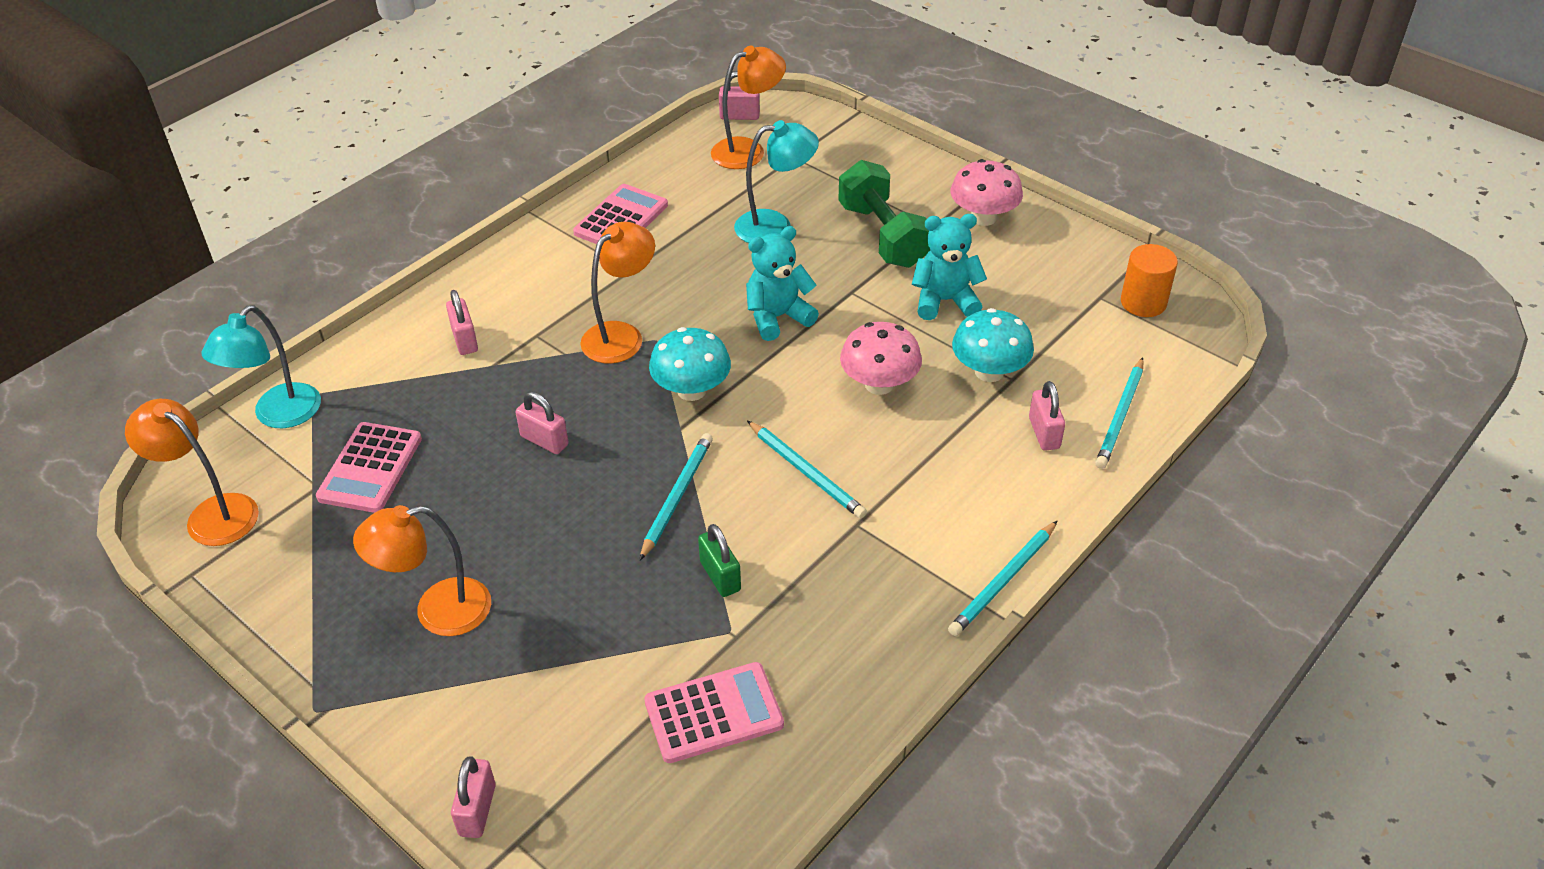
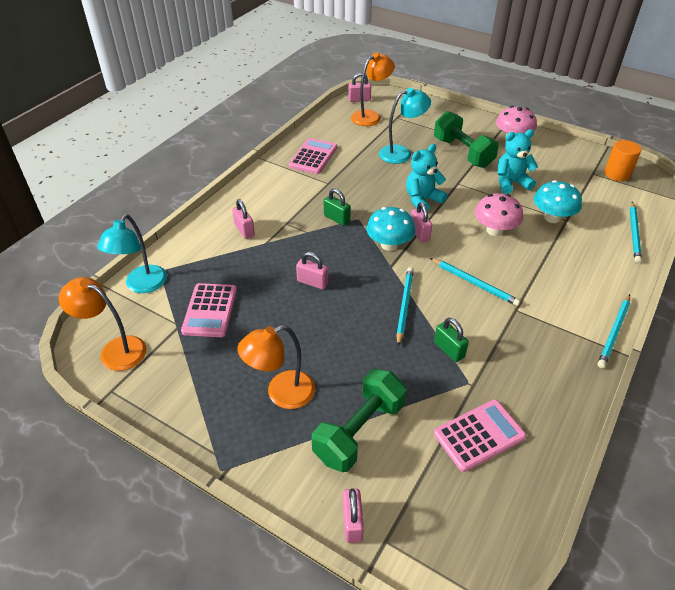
camera: 10 degrees left, 0 degrees up
orange lamp [580,222,655,363] -> green padlock [324,188,351,226]
pink padlock [1029,381,1065,451] -> pink padlock moved to [411,202,432,242]
none -> green dumbbell [312,369,407,472]

